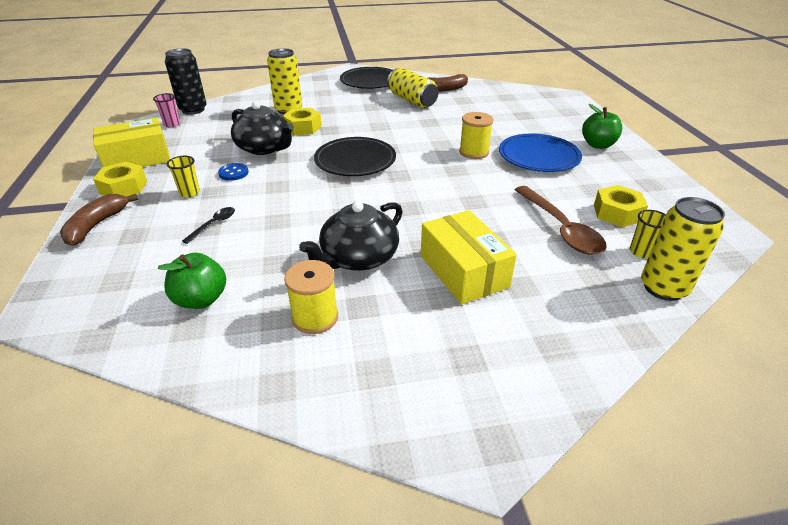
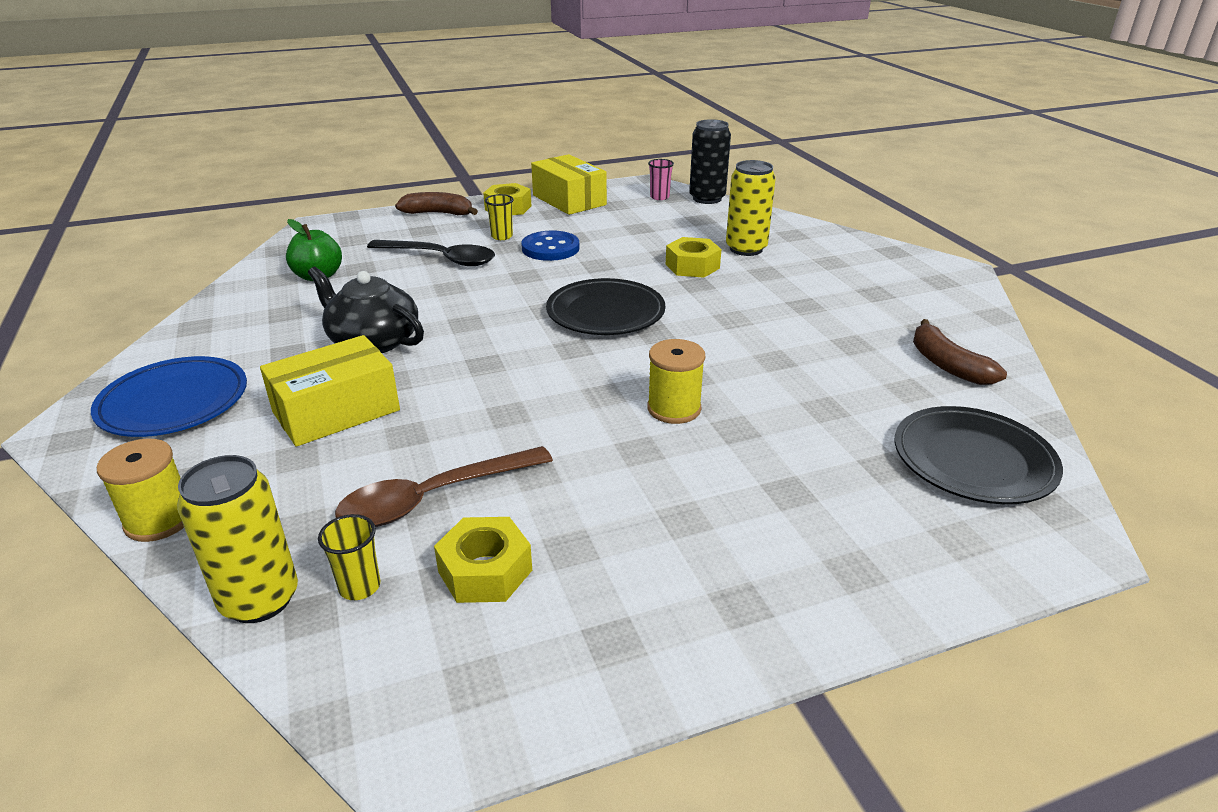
camera: 80 degrees right, 5 degrees down
black spoon [182,207,235,244] -> black spoon [367,240,495,266], size x2.06
blue button [218,163,249,181] -> blue button [521,231,579,261], size x1.65
black teapot [231,101,294,155] -> none
yellow spool [284,260,338,334] -> yellow spool moved to [97,439,184,542]
black plate [340,67,393,89] -> black plate moved to [895,406,1063,504]
yellow can [387,68,438,108] -> none
blue plate [499,133,582,172] -> blue plate moved to [91,356,247,437]
green apple [582,104,622,149] -> none

